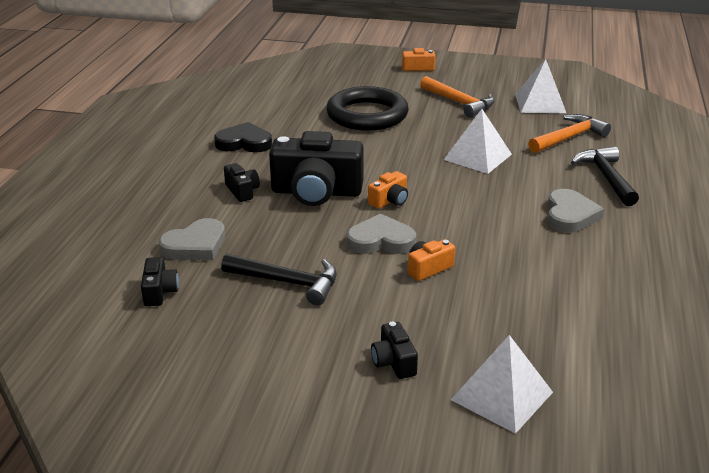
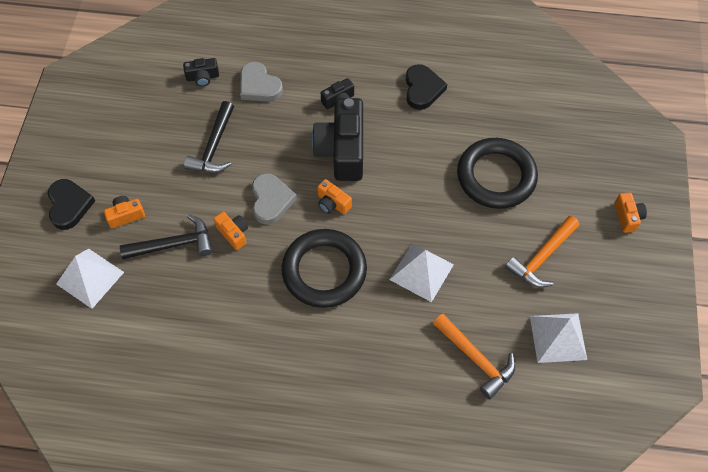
camera: 85 degrees right, 30 degrees up
black camera [371,322,418,379] -> orange camera [104,196,145,228]
grey heart [547,189,604,233] -> none
black hammer [571,146,639,206] -> black hammer moved to [120,214,212,259]
none -> black heart [48,179,95,230]
none -> black ring [281,229,367,308]

